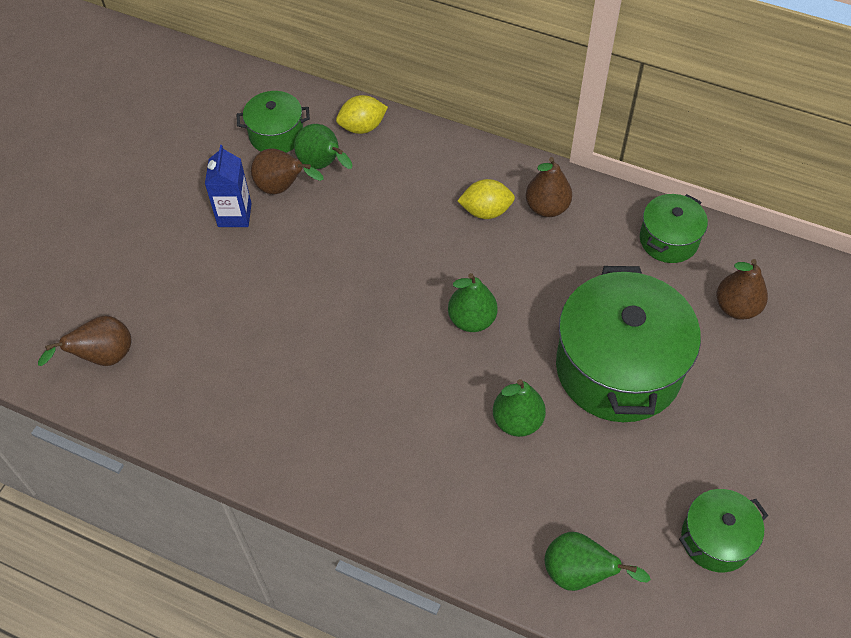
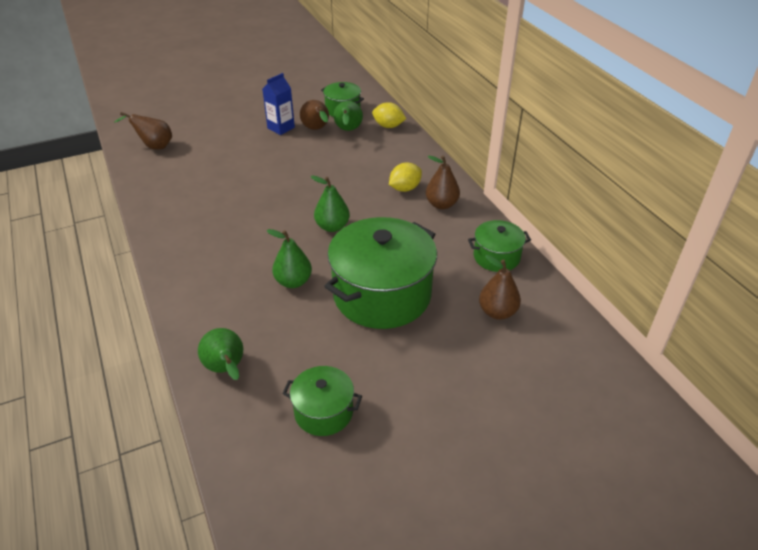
camera: 40 degrees right, 15 degrees down
yellow lemon [458,179,515,219] -> yellow lemon turned 75 degrees counterclockwise [389,163,422,192]

